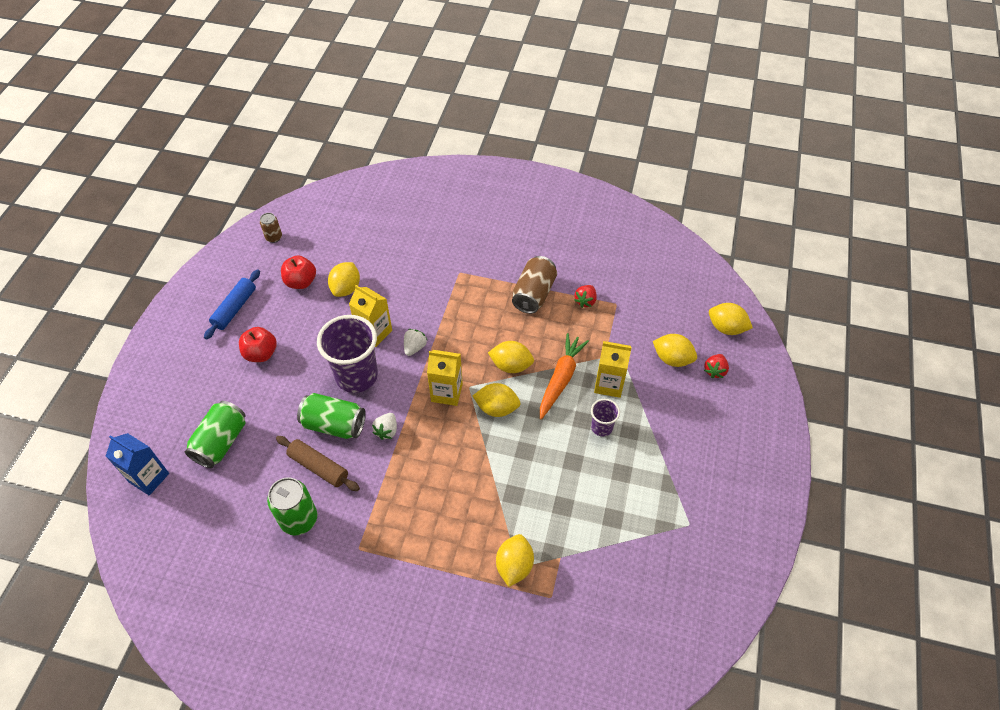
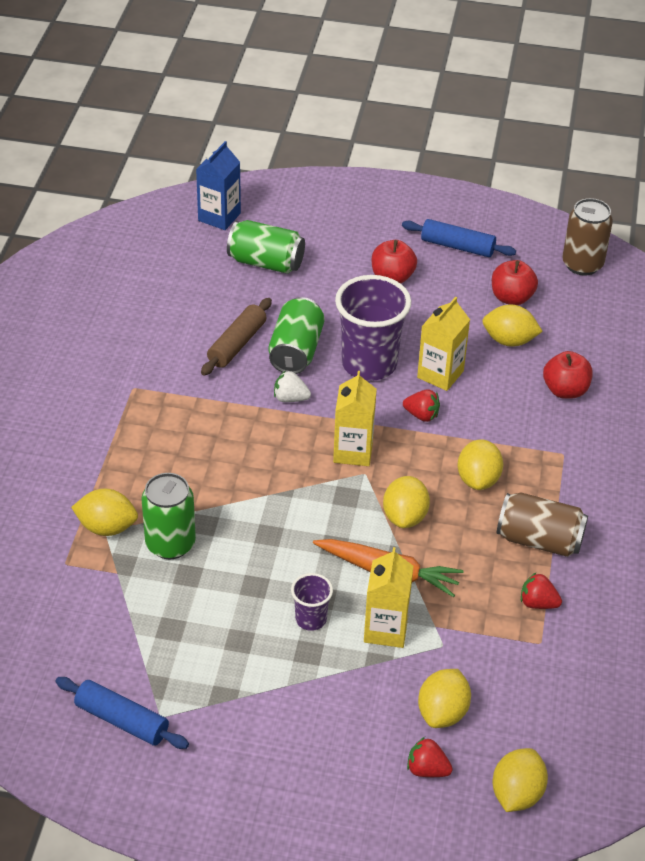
camera: 85 degrees right, 10 degrees down
brown can [260,213,282,243] -> brown can [562,198,613,276], size x1.79
green can [267,477,317,535] -> green can moved to [141,473,196,559]
white strawberry [404,329,427,356] -> red strawberry [403,389,440,422]
yellow lemon [473,383,521,417] -> yellow lemon moved to [457,439,503,490]
none -> blue rolling pin [55,677,189,749]
none -> red apple [543,351,593,399]

